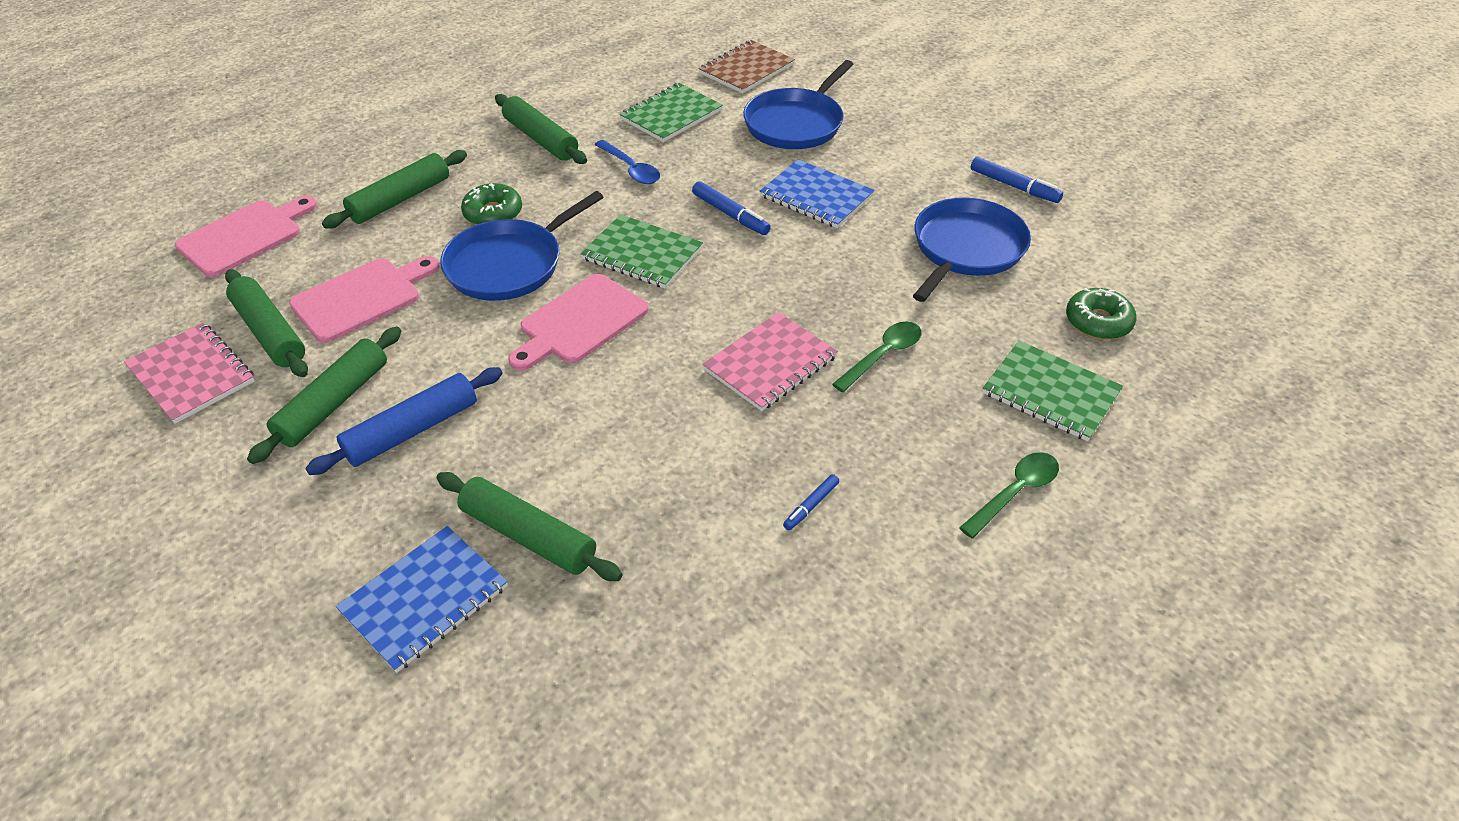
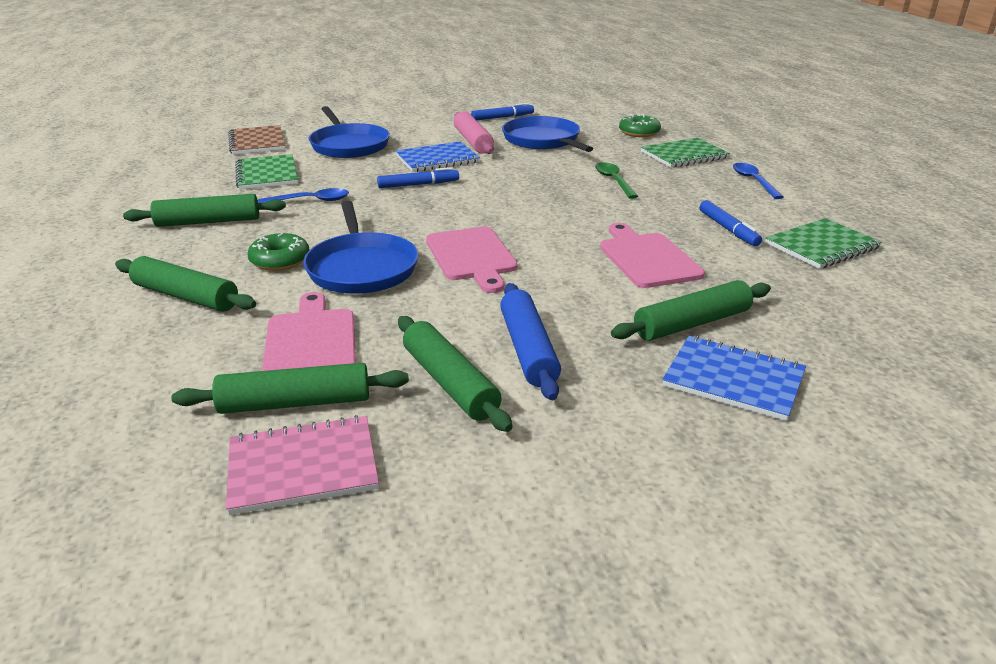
camera: 60 degrees left, 15 degrees down
pink cutting board [175,196,317,277] -> pink cutting board moved to [600,223,705,288]
green rolling pin [322,150,467,229] -> green rolling pin turned 45 degrees counterclockwise [115,256,256,312]
blue notebook [336,526,508,673] -> blue notebook turned 45 degrees counterclockwise [662,336,806,421]
green notebook [581,214,703,289] -> green notebook moved to [765,218,882,269]
pink notebook [702,312,838,411] -> none
blue marker [783,474,839,530] -> blue marker [700,200,762,246], size x1.65
green spoon [959,452,1059,538] -> blue spoon [733,163,783,199]
none -> pink rolling pin [454,111,494,154]

